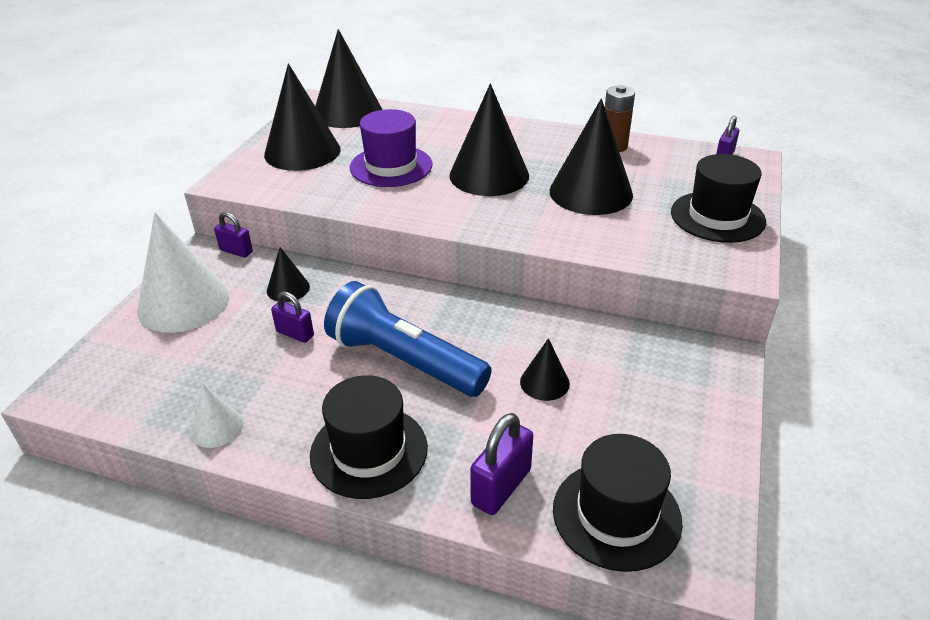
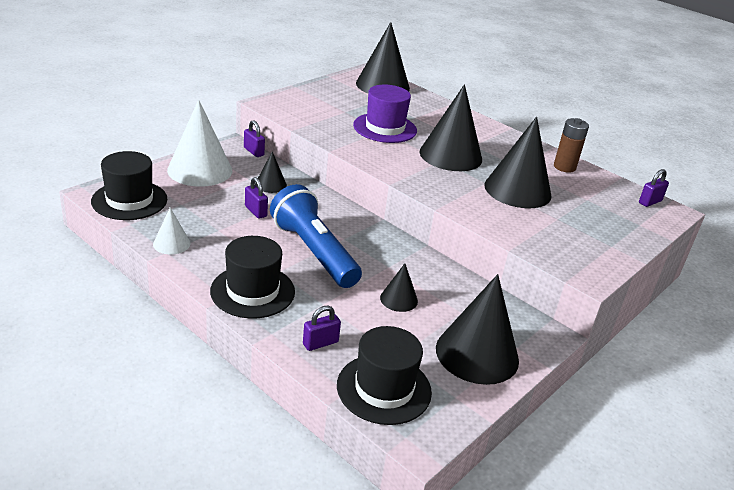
camera: 20 degrees right, 5 degrees down
black cone [264,64,341,171] -> black cone moved to [436,274,519,385]
purple padlock [470,413,533,515] -> purple padlock [303,306,341,351], size x0.66
black hat [671,154,766,243] -> black hat moved to [91,151,168,220]

